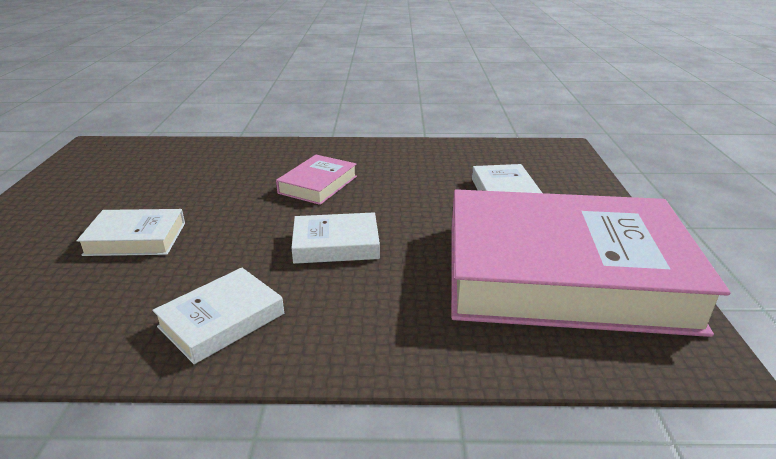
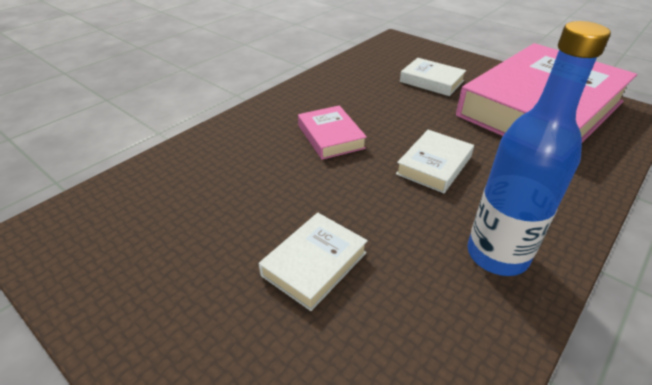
camera: 50 degrees left, 10 degrees up
white book [152,267,284,364] -> blue bottle [467,21,611,276]

